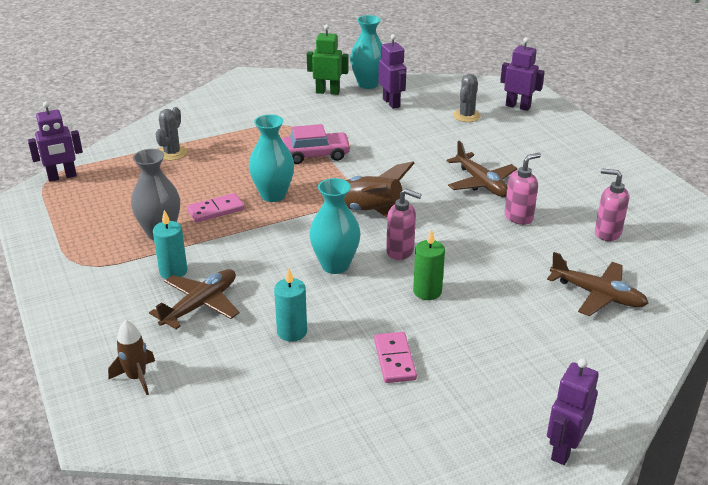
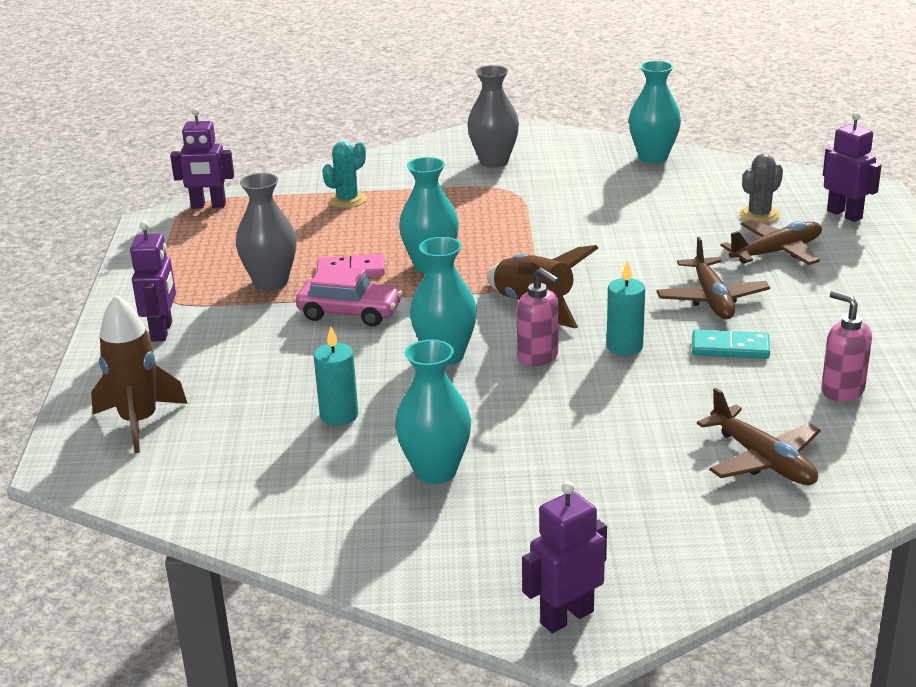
camera: 25 degrees right, 5 degrees down
brown rocket [108,320,155,395] -> brown rocket [91,295,188,453], size x1.59
brown plane [149,269,239,329] -> brown plane moved to [721,220,822,265]
turquoise candle [153,210,187,279] -> turquoise candle moved to [607,260,645,356]
grey cactus [155,107,187,161] -> turquoise cactus [322,141,366,208]
pink car [282,124,351,164] -> pink car moved to [296,265,402,327]
green robot [307,24,349,95] -> none
pink domino [374,332,417,383] -> turquoise vase [395,340,471,484]
purple robot [378,34,407,109] -> purple robot moved to [130,221,176,342]
green candle [413,229,445,300] -> none
pink soap dispenser [505,153,541,225] -> turquoise domino [692,329,770,359]
none -> grey vase [467,65,519,168]

